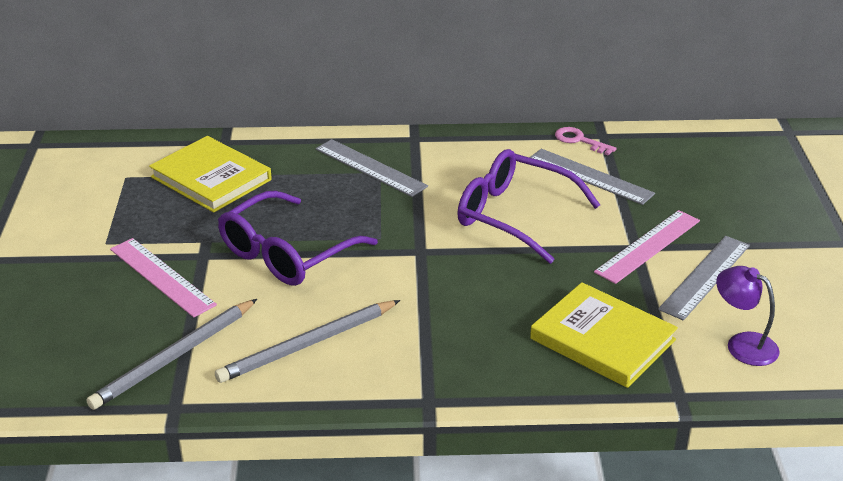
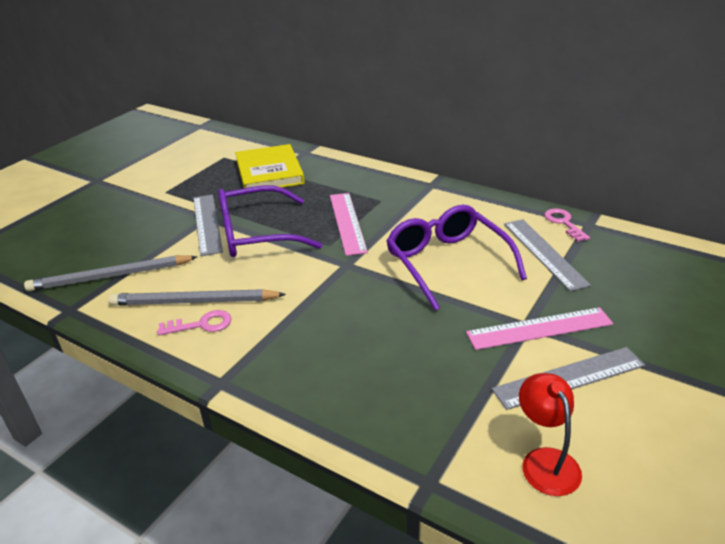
camera: 35 degrees right, 0 degrees up
pink ruler [110,238,217,317] -> pink ruler moved to [330,193,368,256]
grey ruler [315,139,428,197] -> grey ruler moved to [193,195,223,256]
yellow book [530,282,678,388] -> none
purple lamp [716,266,780,366] -> red lamp [519,373,582,496]
none -> pink key [157,310,231,336]

